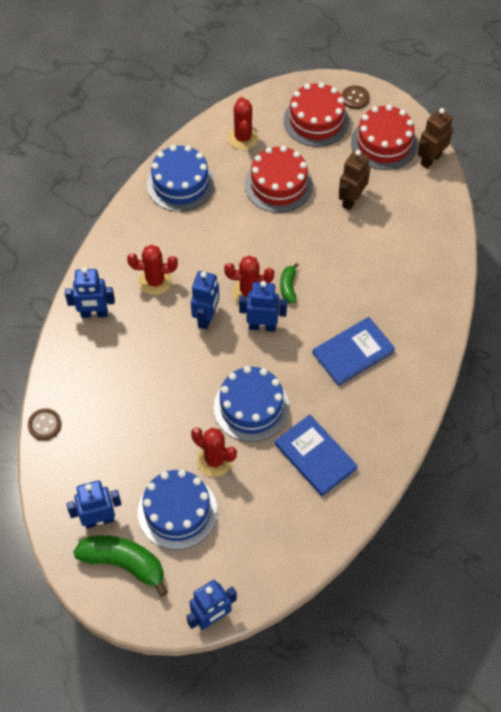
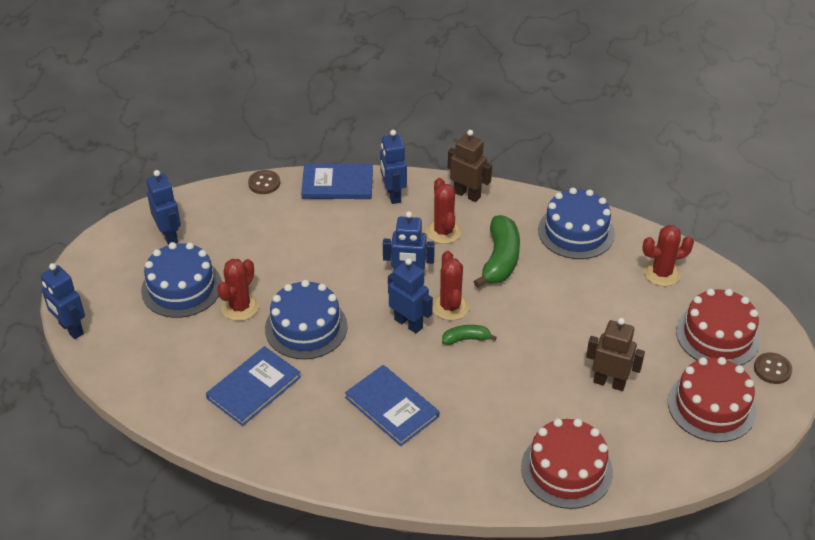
camera: 80 degrees right, 15 degrees down
green banana [73,535,168,596] -> green banana moved to [474,215,520,288]
blue robot [239,281,287,332] -> blue robot turned 45 degrees counterclockwise [388,258,433,334]
red cake [245,146,313,213] -> red cake moved to [521,418,613,509]
brown robot [417,108,453,169] -> brown robot moved to [448,130,492,202]
none -> blue book [301,164,373,199]

